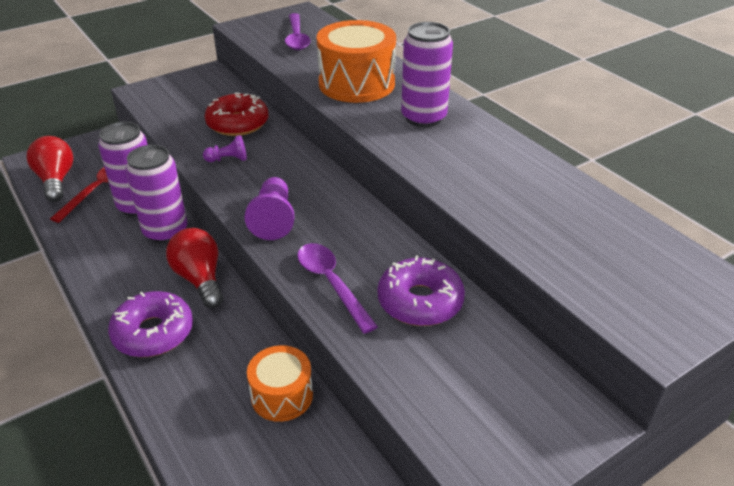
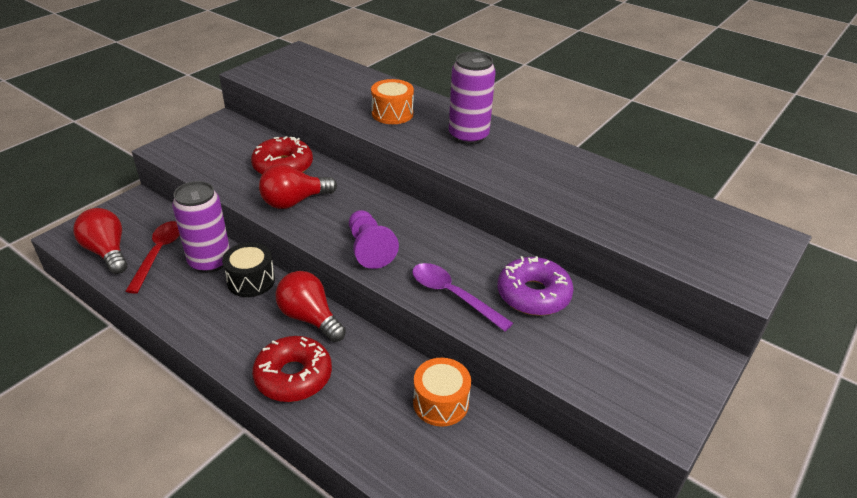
camera: 20 degrees left, 0 degrees up
purple donut [108,291,193,357] -> red donut [252,336,332,402]
purple can [125,145,187,243] -> black drum [222,242,275,297]
purple pawn [203,135,247,162] -> red light bulb [259,164,337,209]
purple spoon [285,13,311,50] -> none
orange drum [317,20,396,103] -> orange drum [371,79,414,124], size x0.59

